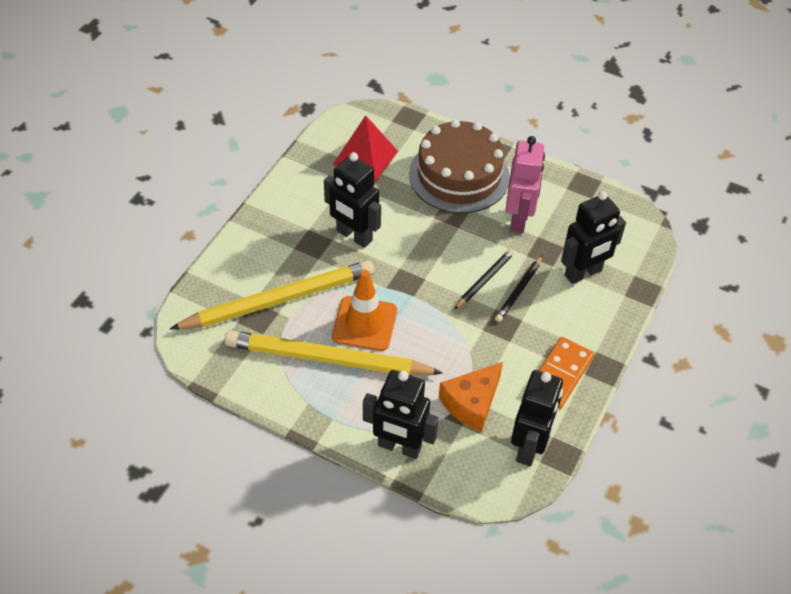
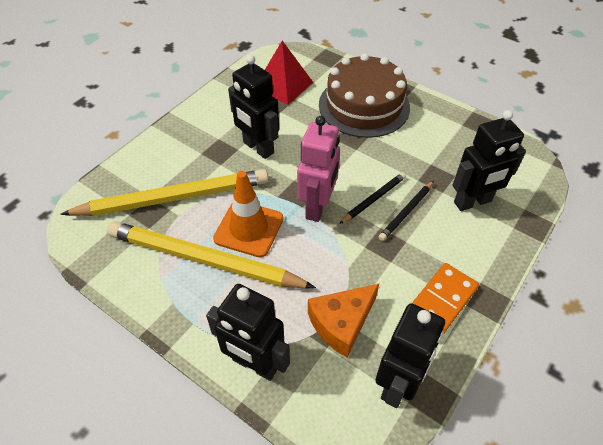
camera: 10 degrees right, 0 degrees up
pink robot [506,136,545,233] -> pink robot moved to [297,116,340,222]

